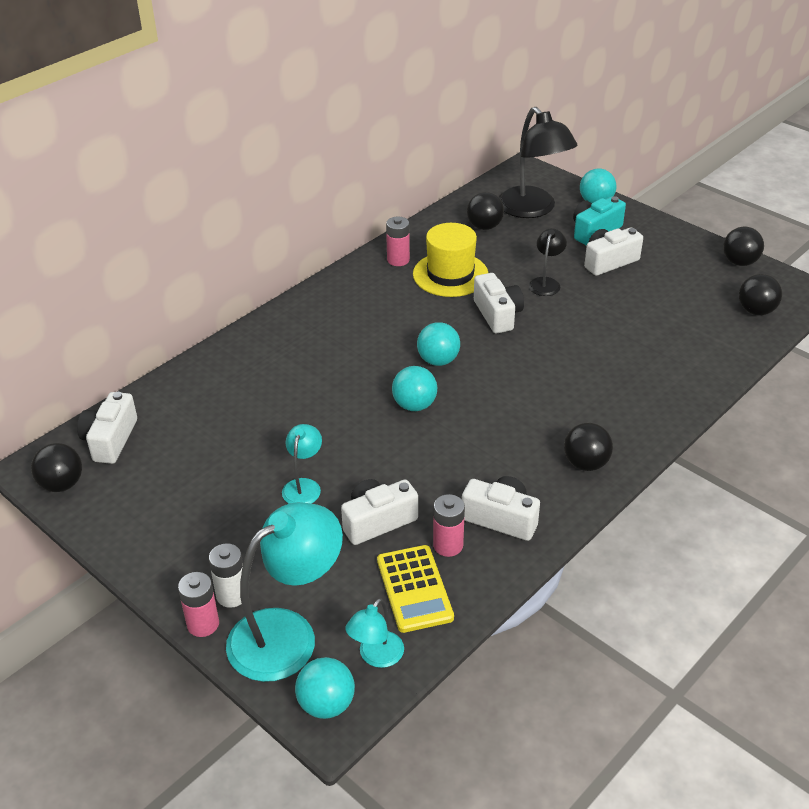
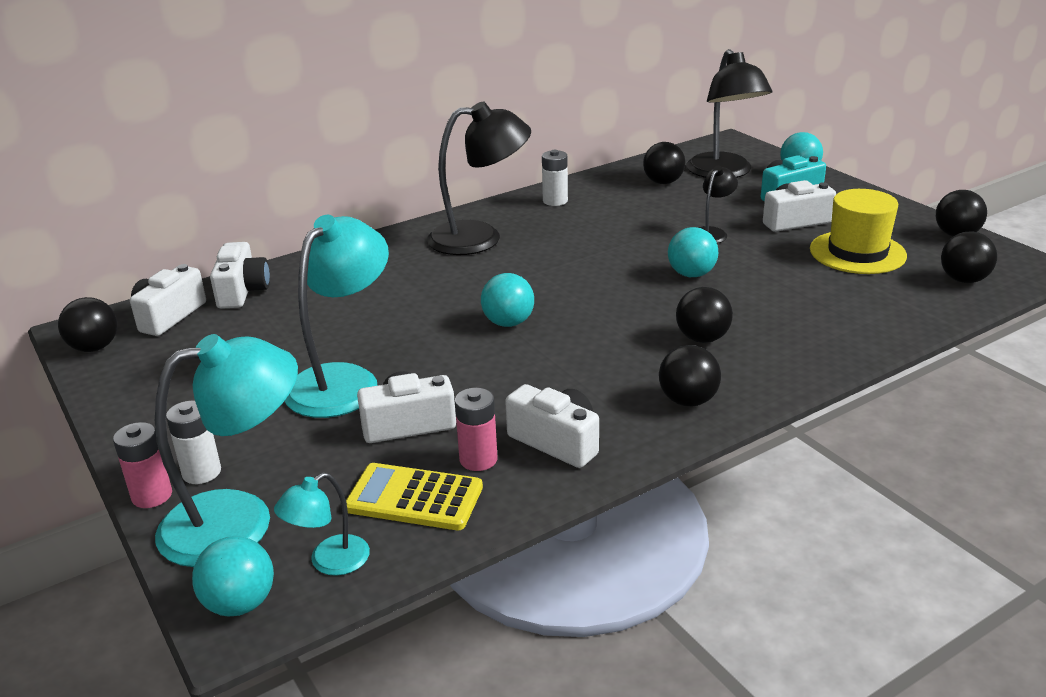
camera: 15 degrees right, 10 degrees down
turquoise lamp [282,424,322,504] -> turquoise lamp [285,215,389,418], size x2.01
yellow calculator [377,545,454,633] -> yellow calculator turned 105 degrees clockwise [346,463,483,530]
pink battery [386,217,410,266] -> white battery [542,150,568,206]
yellow hat [413,223,488,297] -> yellow hat moved to [810,189,907,274]
turquoise ball [417,322,460,366] -> turquoise ball moved to [668,227,718,277]
white camera [474,273,524,333] -> white camera moved to [210,242,270,309]
none -> black lamp [427,102,531,255]
none -> black ball [676,287,733,343]

